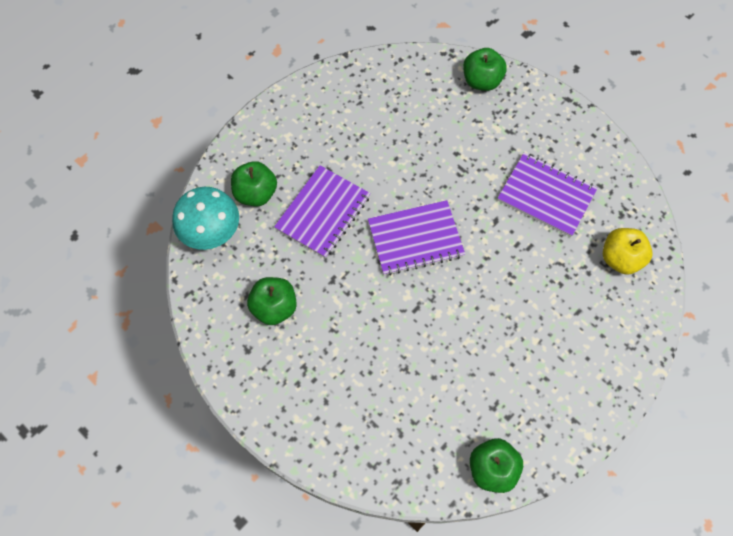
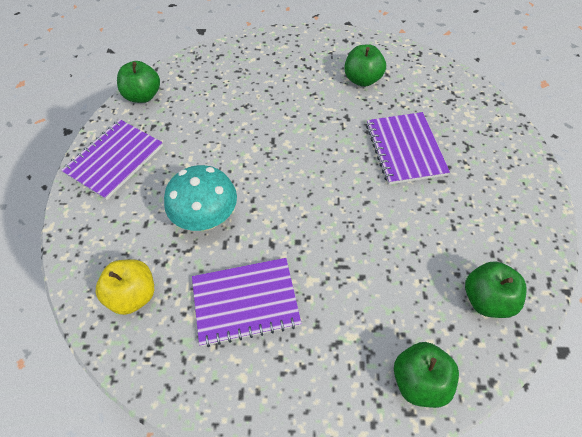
camera: 140 degrees right, 10 degrees down
turquoise mushroom [172,187,239,250] -> turquoise mushroom moved to [164,165,237,231]
green apple [231,161,277,206] -> green apple moved to [465,261,526,318]
purple notebook [368,200,465,276] -> purple notebook moved to [61,119,163,200]

